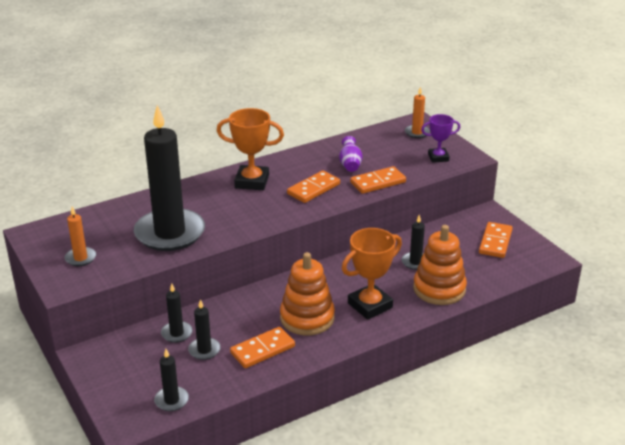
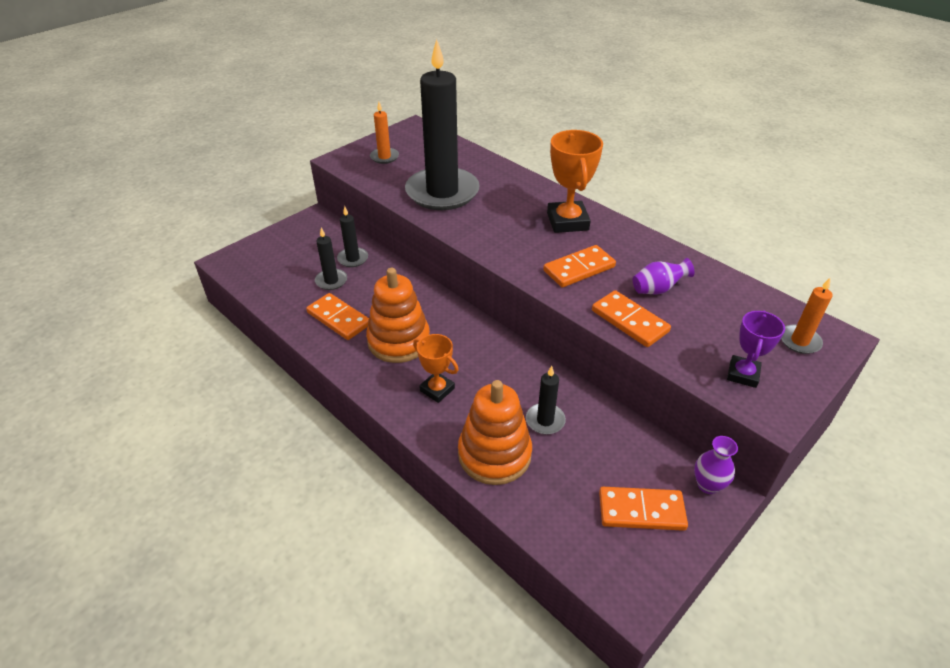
camera: 75 degrees right, 10 degrees up
black candle [154,349,189,411] -> none
orange domino [287,171,340,203] -> orange domino turned 60 degrees counterclockwise [543,245,616,288]
orange trophy [342,228,402,320] -> orange trophy [413,334,459,403], size x0.62
purple trophy [421,114,460,163] -> purple trophy turned 45 degrees clockwise [727,311,785,388]
none -> purple vase [694,436,738,494]

